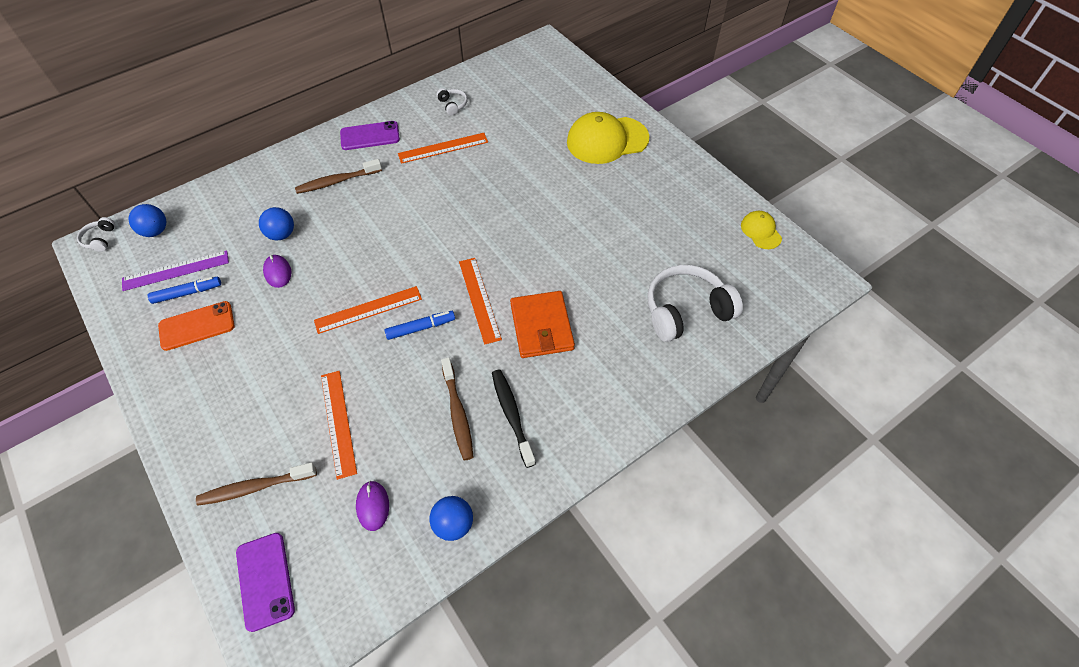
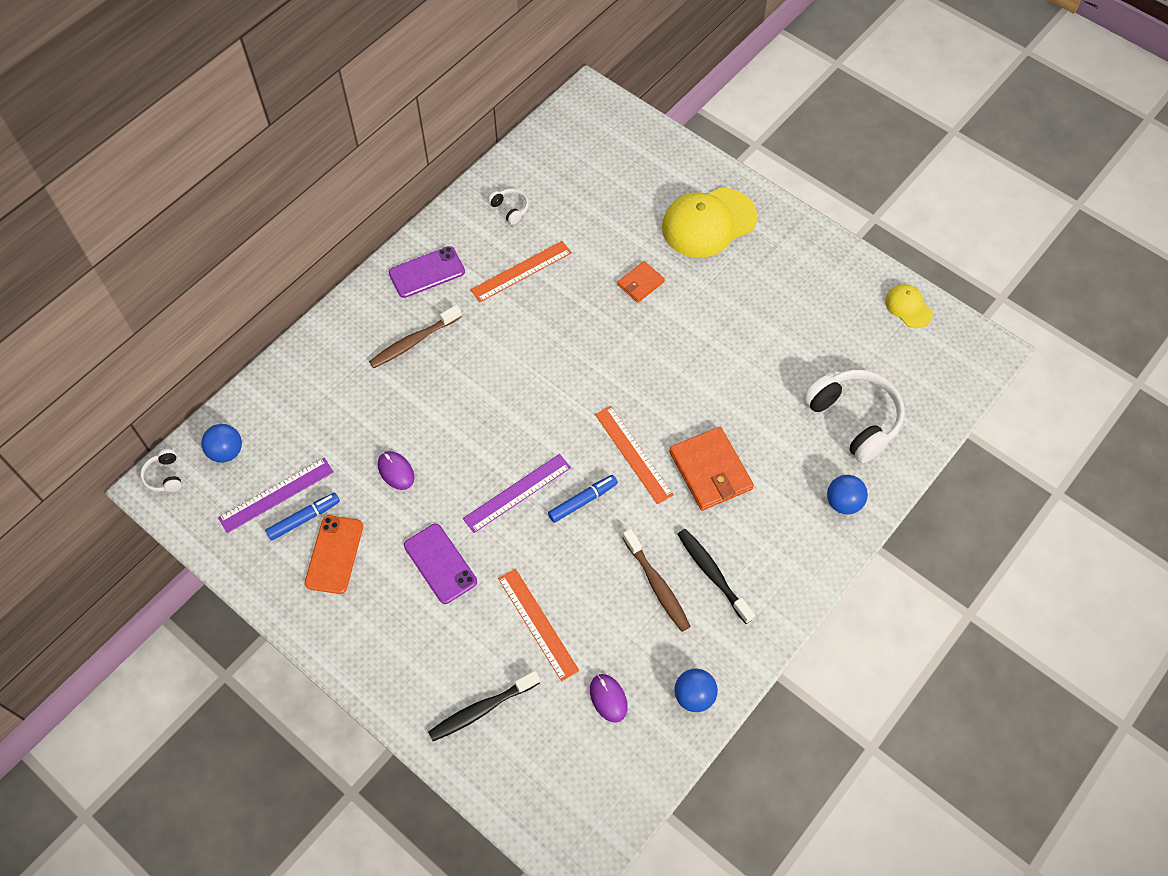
camera: 15 degrees left, 5 degrees up
orange phone [158,301,235,351] -> orange phone turned 45 degrees counterclockwise [305,515,363,594]
brown toothbrush [196,462,317,506] -> black toothbrush [428,671,540,741]
purple phone [236,533,295,632] -> purple phone moved to [404,524,477,604]
blue ball [259,207,294,241] -> blue ball moved to [827,475,868,514]
orange ruler [314,286,422,334] -> purple ruler [463,454,571,533]
white headphones [647,265,743,342] -> white headphones turned 90 degrees clockwise [803,370,905,463]
none -> orange wallet [617,261,665,303]

